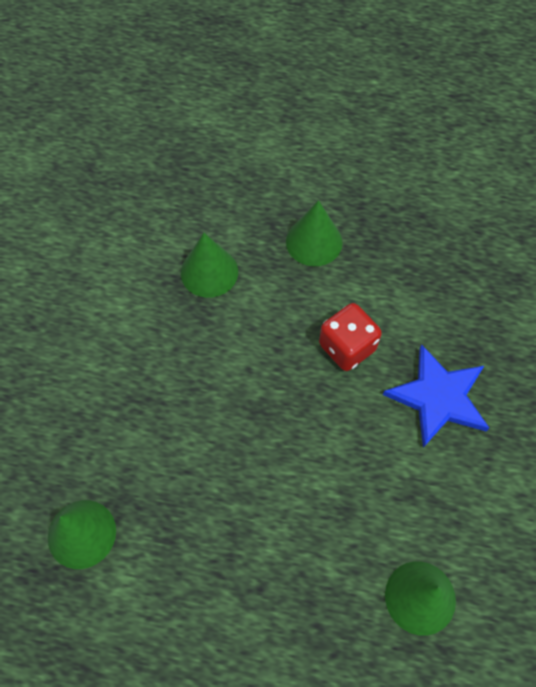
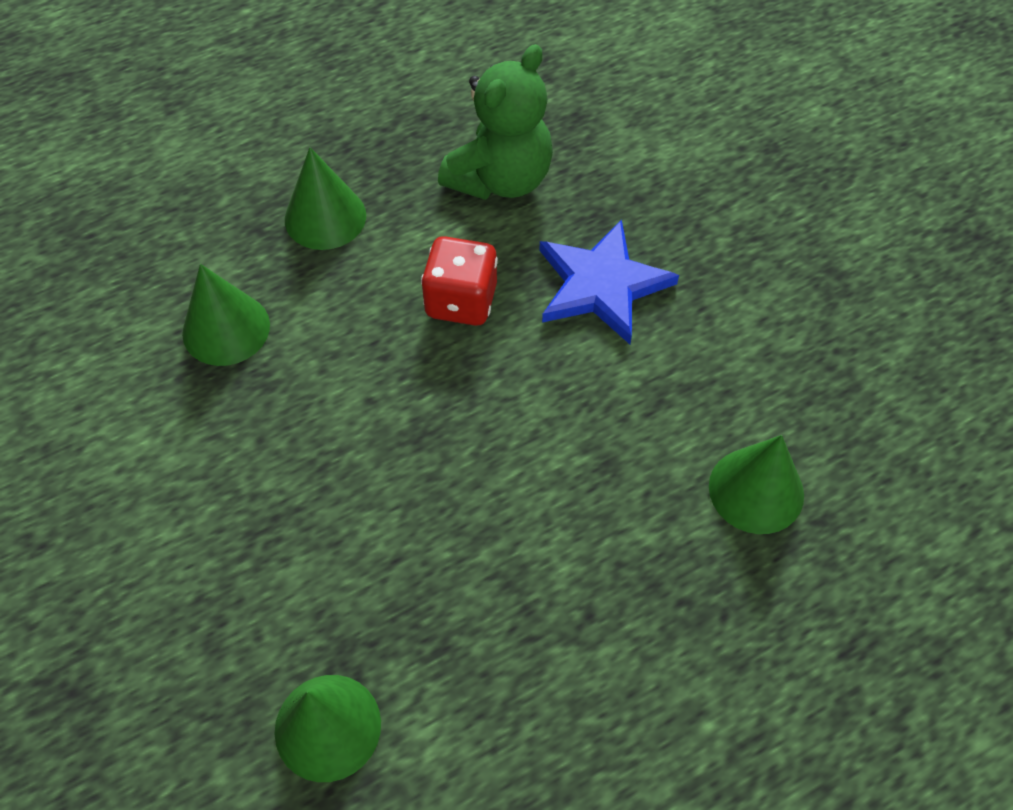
camera: 40 degrees left, 5 degrees down
none -> green teddy bear [438,44,553,200]

